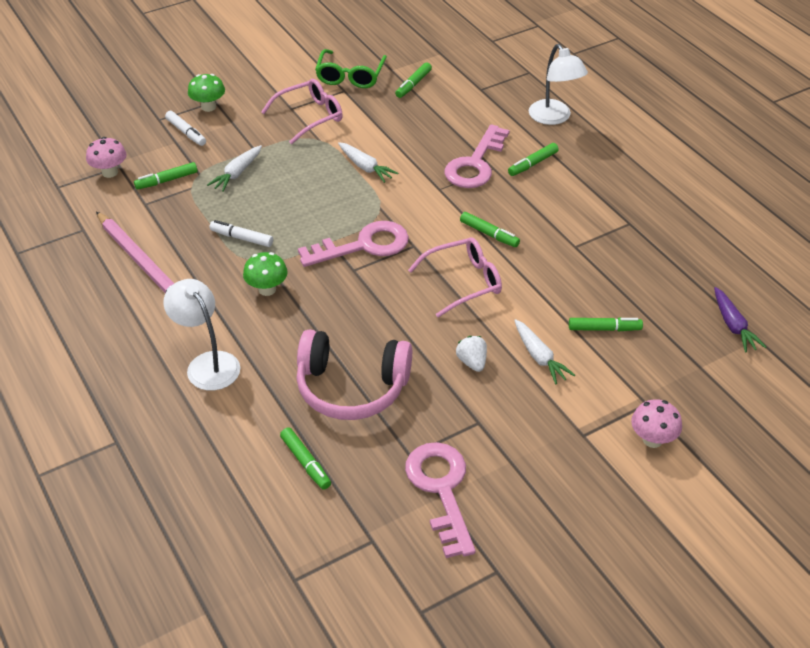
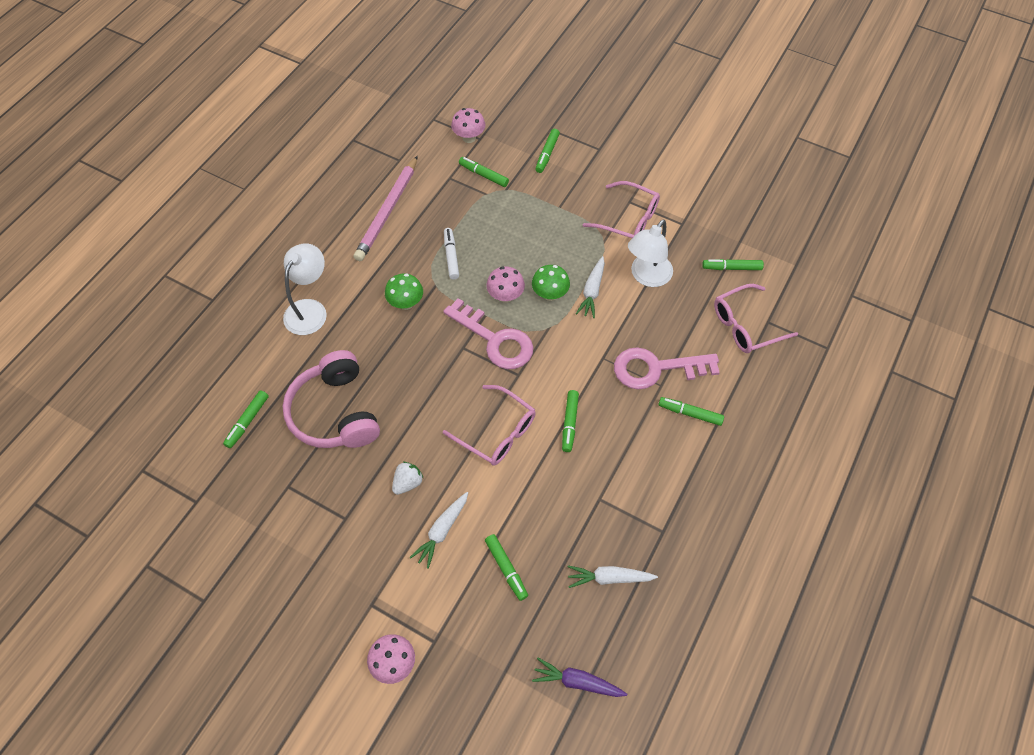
camera: 60 degrees right, 15 degrees up
white marker [165,111,206,146] -> green marker [535,129,560,173]
green mushroom [188,74,225,112] -> green mushroom moved to [532,265,570,301]
white carrot [207,145,262,192] -> white carrot moved to [568,565,658,588]
green glasses [315,49,387,88] -> none
pink key [405,442,476,558] -> none
white lamp [529,44,588,125] -> white lamp moved to [628,219,673,287]
purple carrot [714,287,766,353] -> purple carrot turned 60 degrees clockwise [532,658,627,697]
none -> pink mushroom [486,267,525,303]
none -> pink glasses [714,284,798,353]

